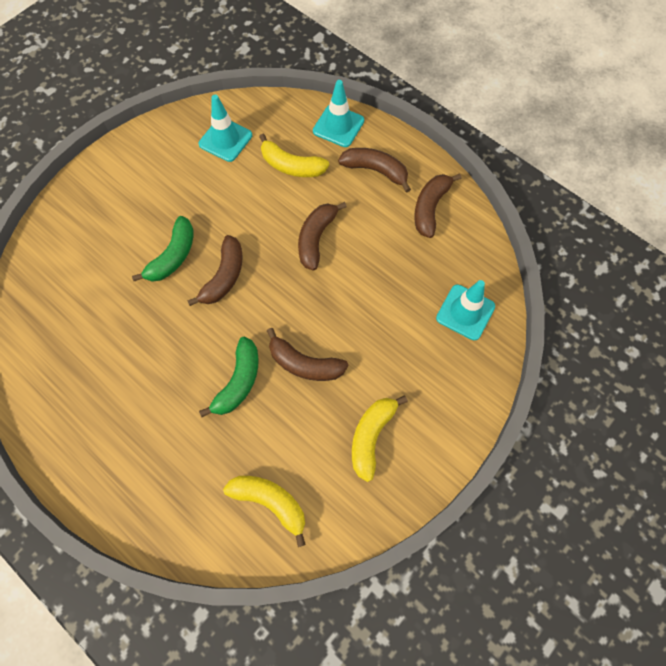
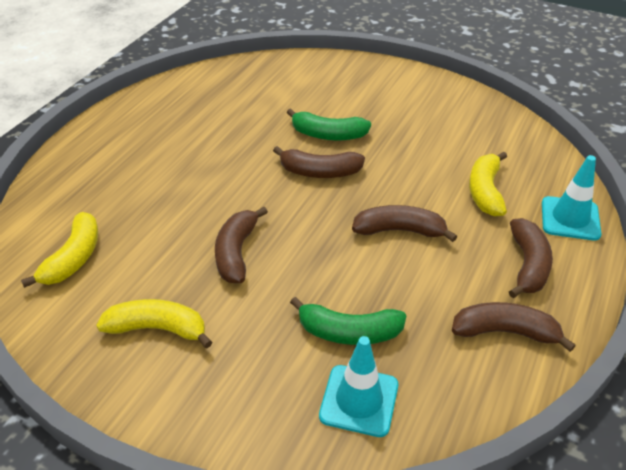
camera: 75 degrees right, 25 degrees down
turquoise traffic cone [199,95,252,162] -> none
green banana [199,337,259,417] -> green banana moved to [290,297,407,345]

